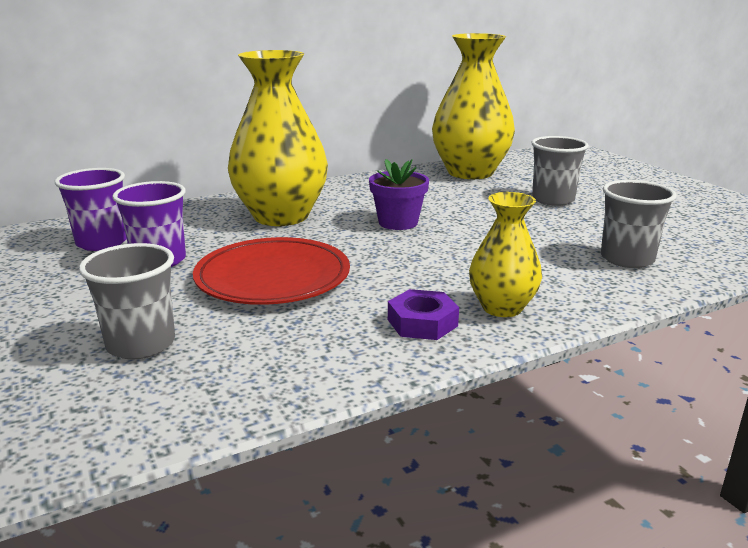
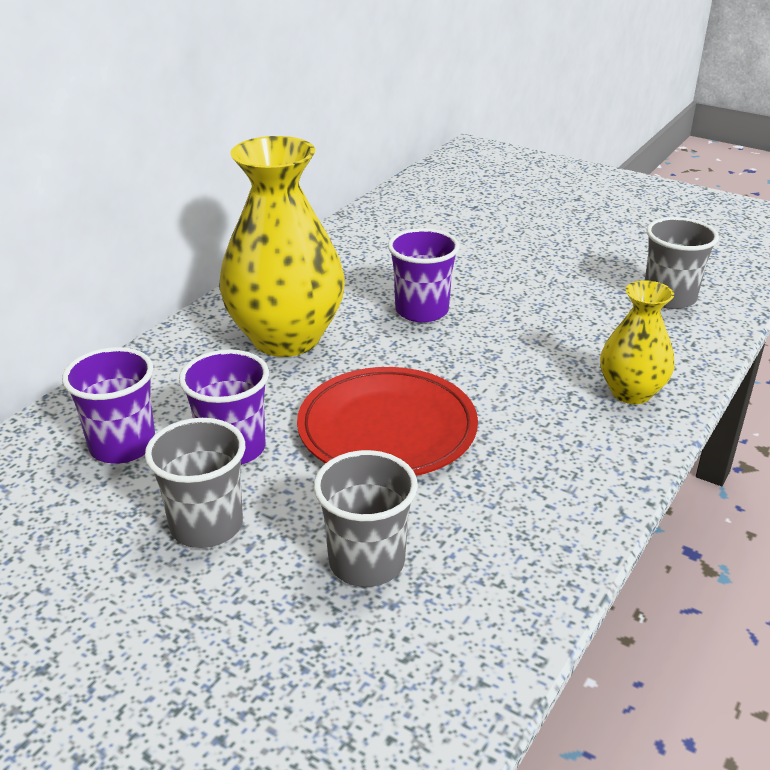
camera: 30 degrees left, 10 degrees up
purple flower pot [369,159,429,230] -> purple cup [388,228,460,322]
purple nut [388,289,459,340] -> none
yellow vase [432,33,515,179] -> none
grey cup [531,136,589,206] -> grey cup moved to [145,418,245,548]

